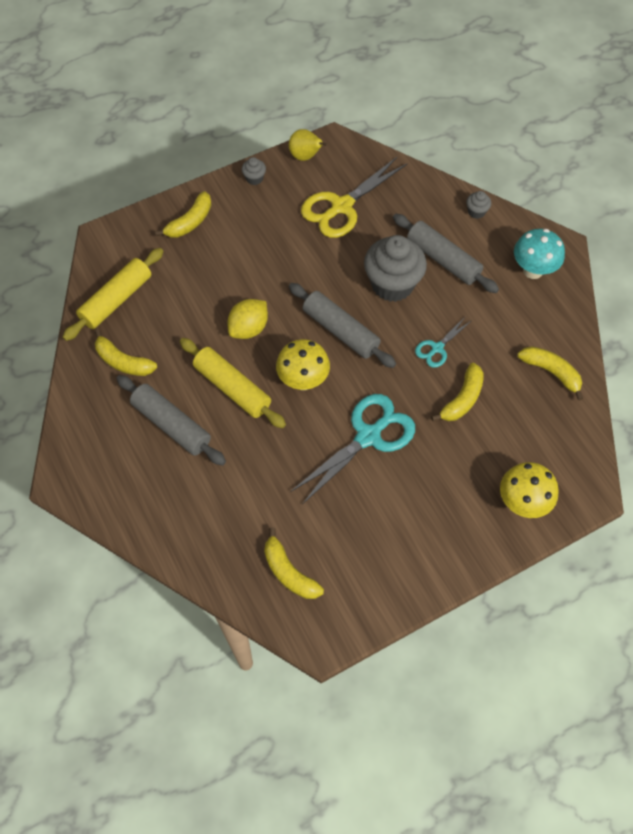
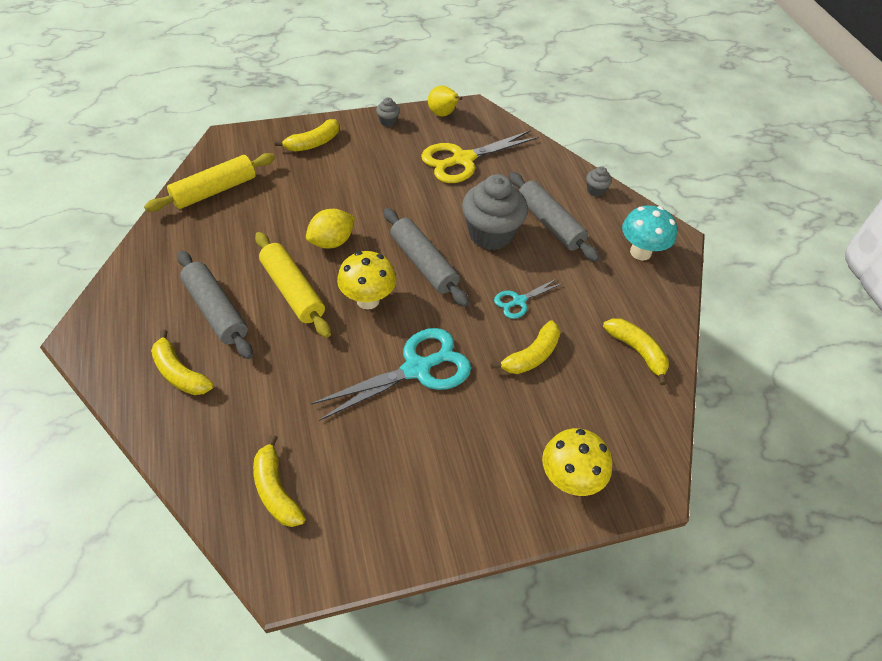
camera: 10 degrees right, 10 degrees down
yellow banana [95,329,157,376] -> yellow banana moved to [151,329,214,395]

